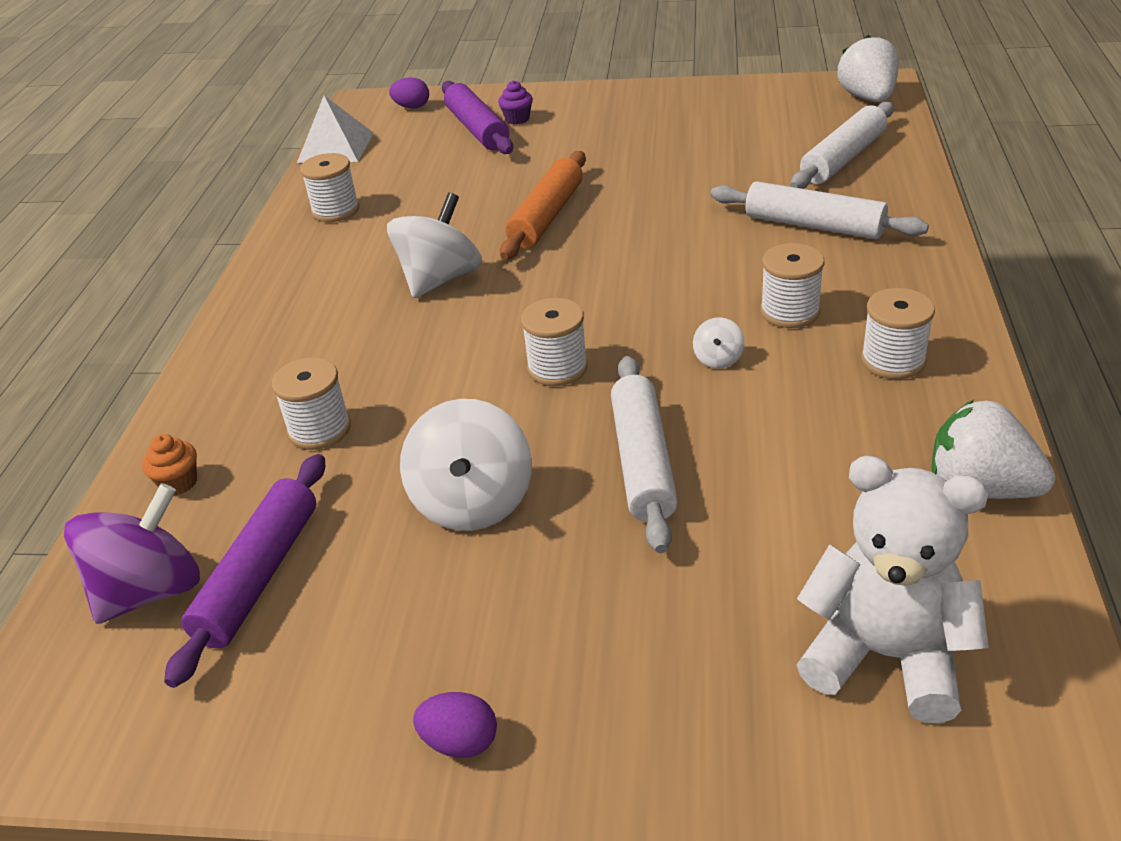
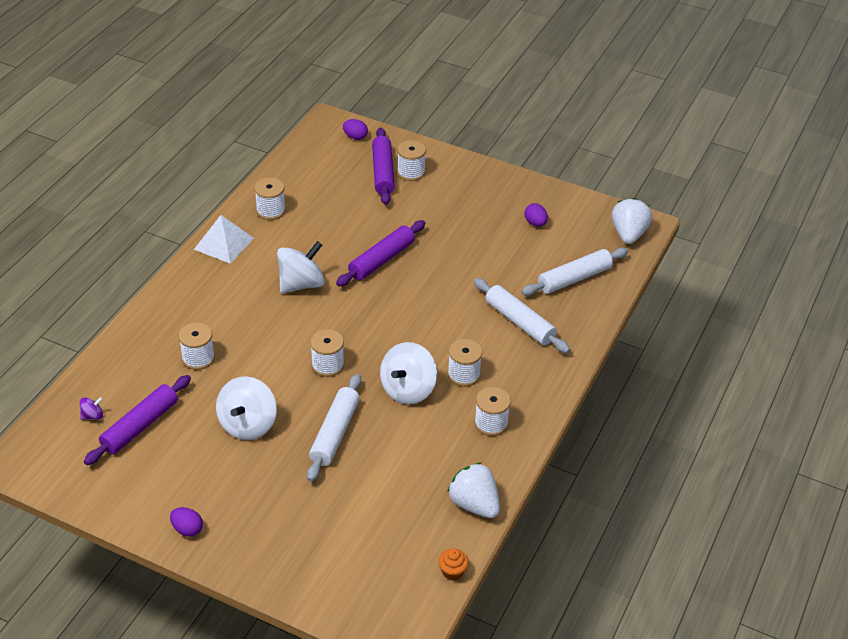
camera: 15 degrees right, 5 degrees up
purple spinning top [64,483,200,624] -> purple spinning top [80,397,103,420], size x0.45
orange cupcake [142,434,197,495] -> orange cupcake moved to [438,549,469,581]
white pyramid [297,96,374,163] -> white pyramid moved to [194,215,254,264]
purple cupcake [498,80,533,125] -> white spool [397,140,426,181]
orange rolling pin [500,151,586,260] -> purple rolling pin [336,220,425,286]
white spinning top [693,317,744,369] -> white spinning top [380,342,437,405], size x2.23
white teddy bear [797,456,989,724] -> none
none -> purple egg [524,203,548,226]

